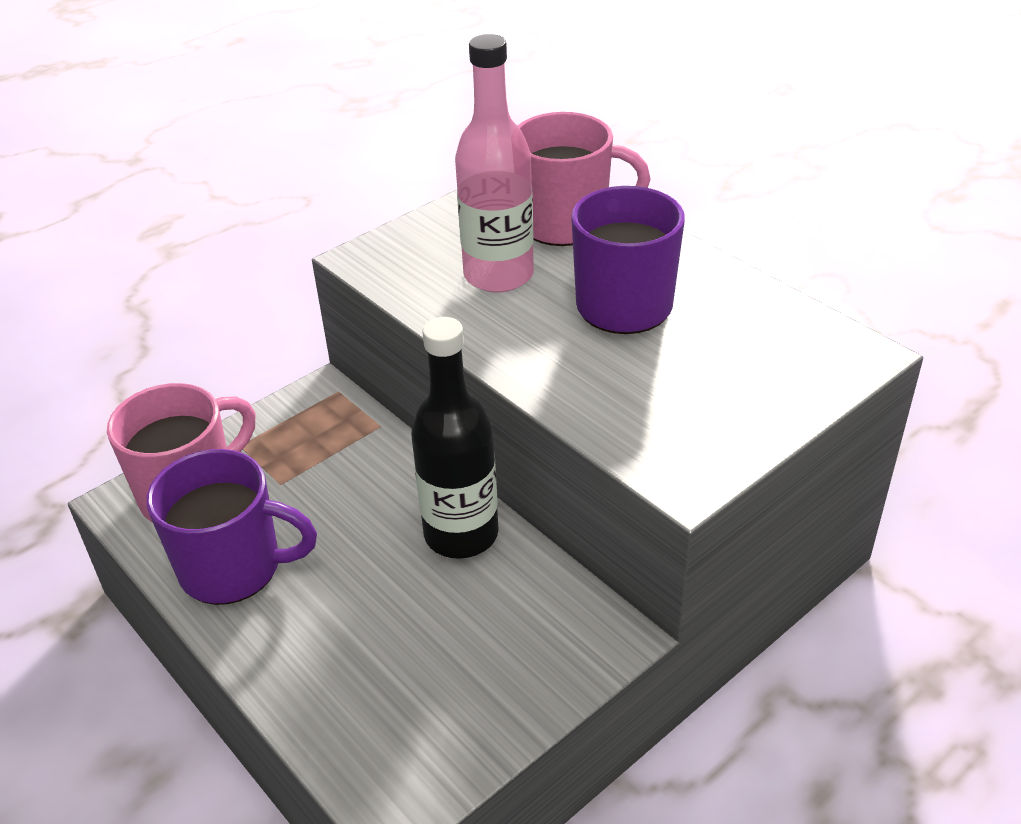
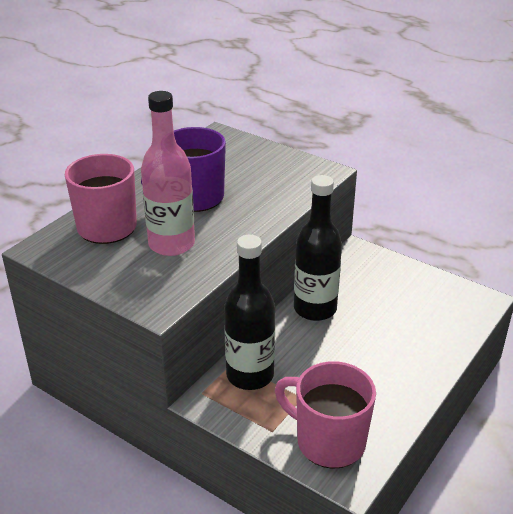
camera: 105 degrees left, 5 degrees down
purple mug [146,449,317,605] -> none
none -> black bottle [224,235,275,390]

